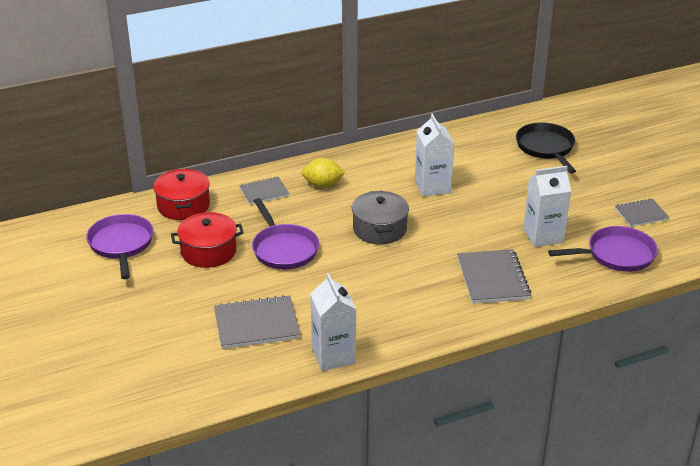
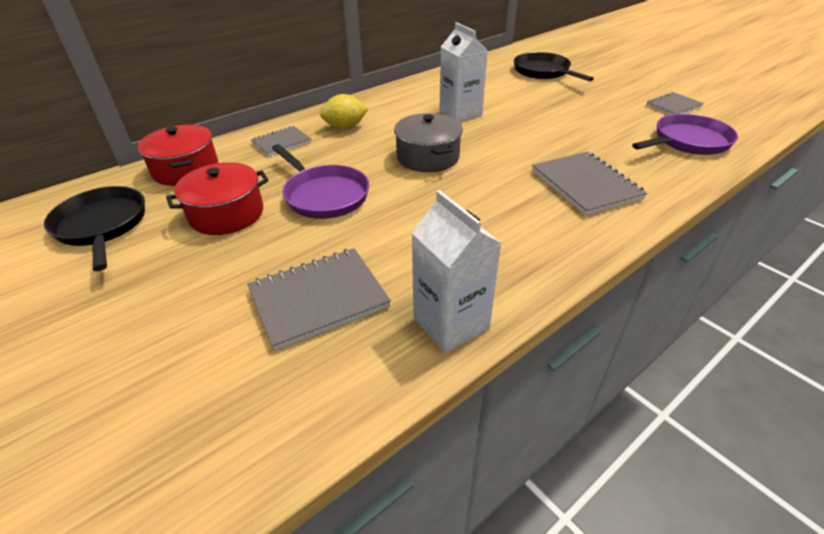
camera: 15 degrees left, 5 degrees up
purple pan [86,214,153,279] -> black pan [44,186,145,271]
white carton [523,166,571,247] -> none

